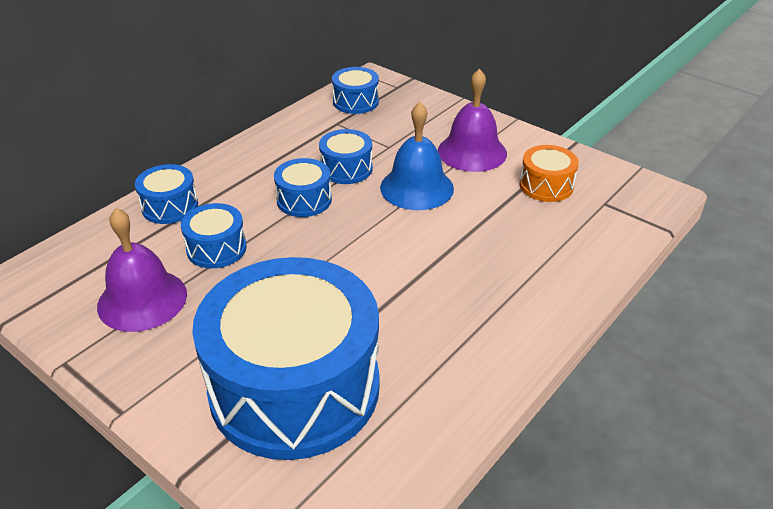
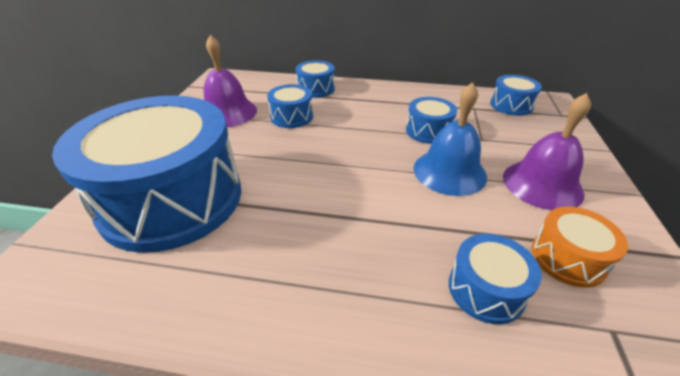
camera: 60 degrees right, 0 degrees up
blue drum [274,158,332,217] -> blue drum moved to [449,234,542,324]

